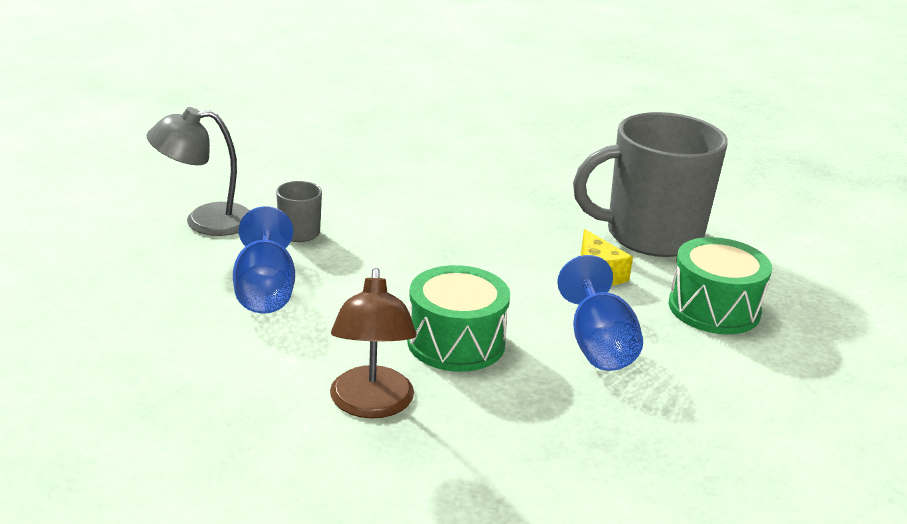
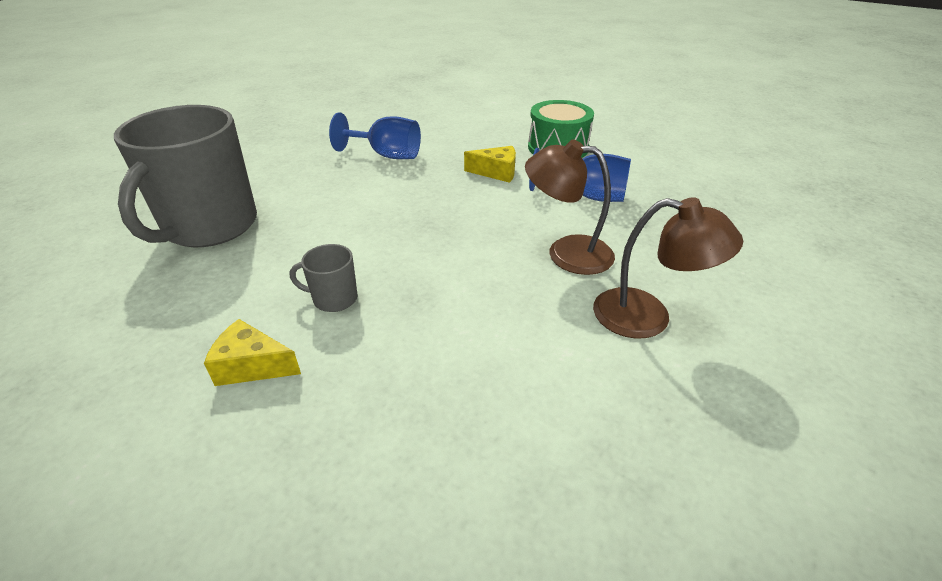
camera: 65 degrees left, 10 degrees up
grey lamp [146,107,250,236] -> yellow cheese [204,319,301,386]
blue goblet [233,206,295,313] -> blue goblet moved to [329,112,421,159]
green drum [407,265,510,372] -> brown lamp [525,139,615,275]
grey mug [573,112,728,257] -> grey mug moved to [114,105,257,247]

